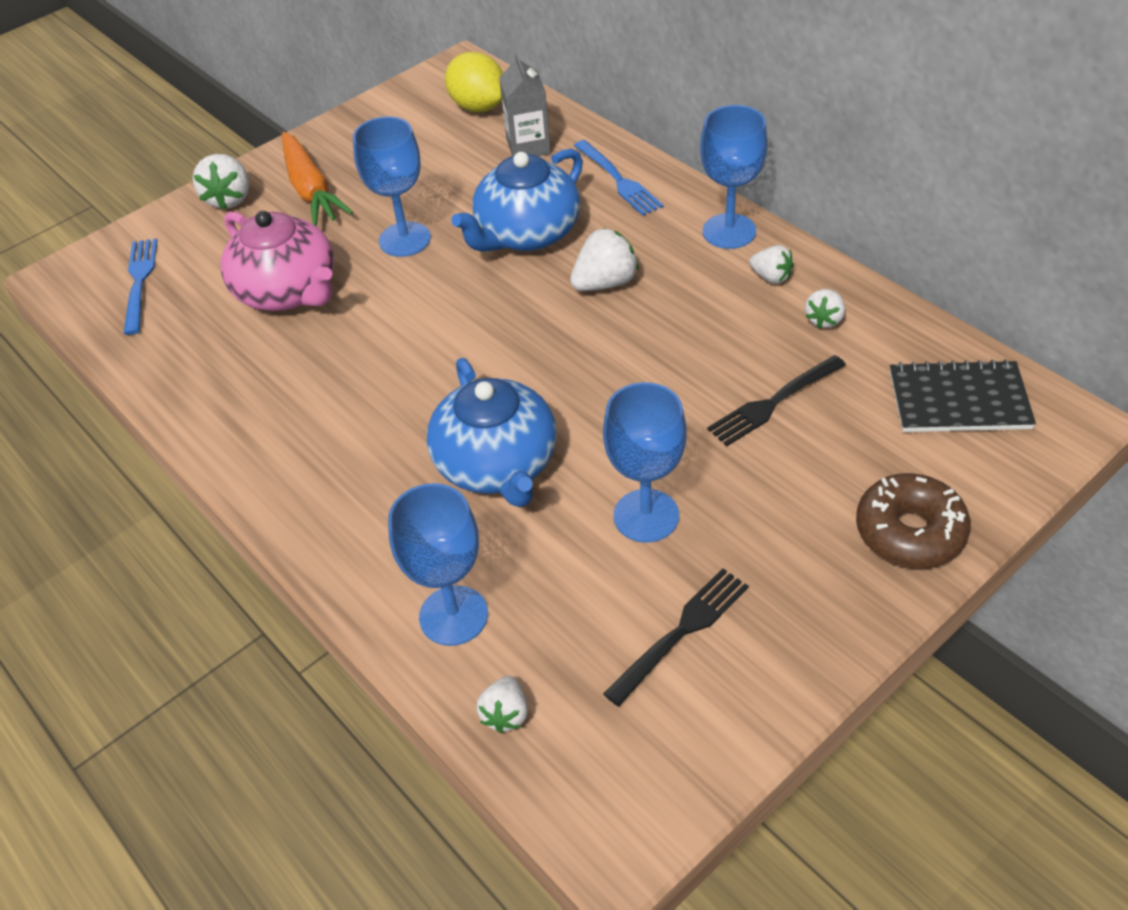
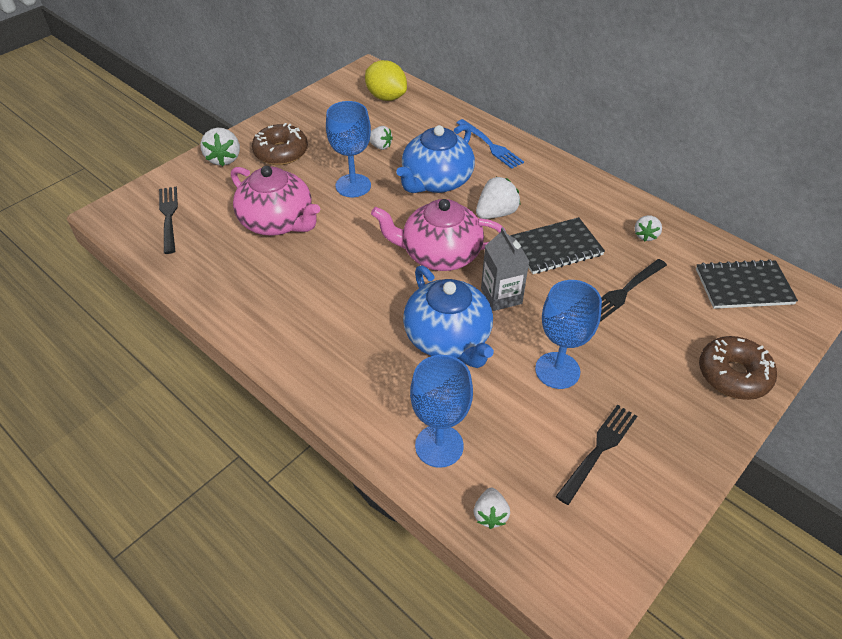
camera: 10 degrees left, 0 degrees up
blue fork [124,238,157,335] -> black fork [159,186,178,254]
orange carrot [282,132,353,226] -> brown donut [252,123,308,165]
grey carton [499,53,551,156] -> grey carton moved to [481,227,529,311]
blue goblet [700,105,768,249] -> none
white strawberry [749,245,794,284] -> white strawberry moved to [369,126,393,150]
none -> pink teapot [371,199,506,271]
none -> black notebook [510,217,605,274]

